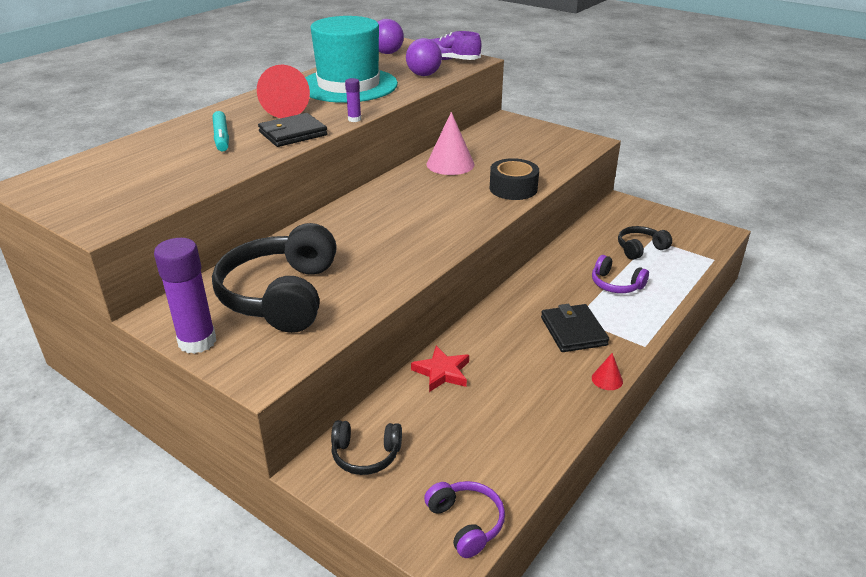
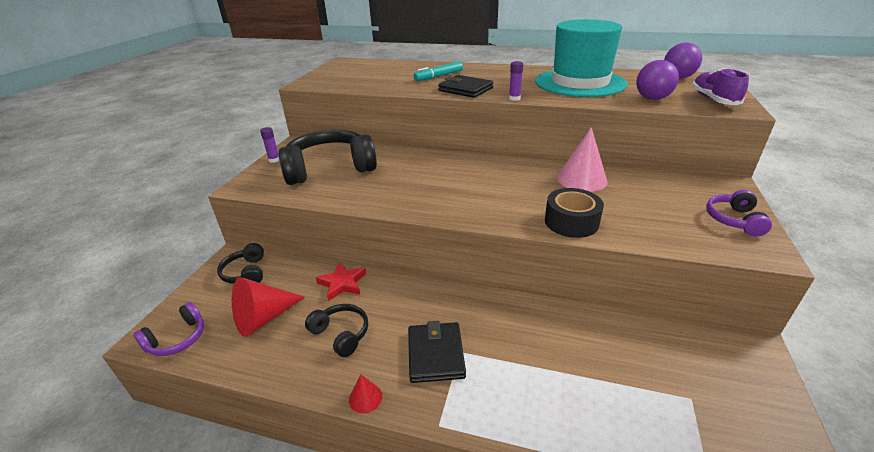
camera: 70 degrees right, 0 degrees up
purple glue stick [154,238,216,354] -> purple glue stick [260,127,279,163], size x0.49
red cone [257,64,310,118] -> red cone moved to [232,277,305,337]
black wallet [541,304,609,352] -> black wallet turned 60 degrees counterclockwise [408,321,466,383]
purple headphones [592,255,649,293] -> purple headphones moved to [706,190,772,236]
black headphones [618,226,672,260] -> black headphones moved to [305,304,368,357]

